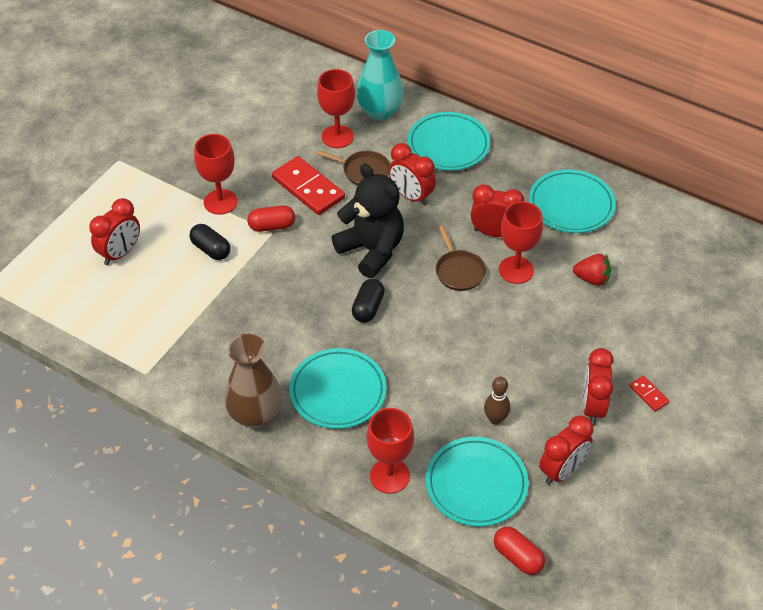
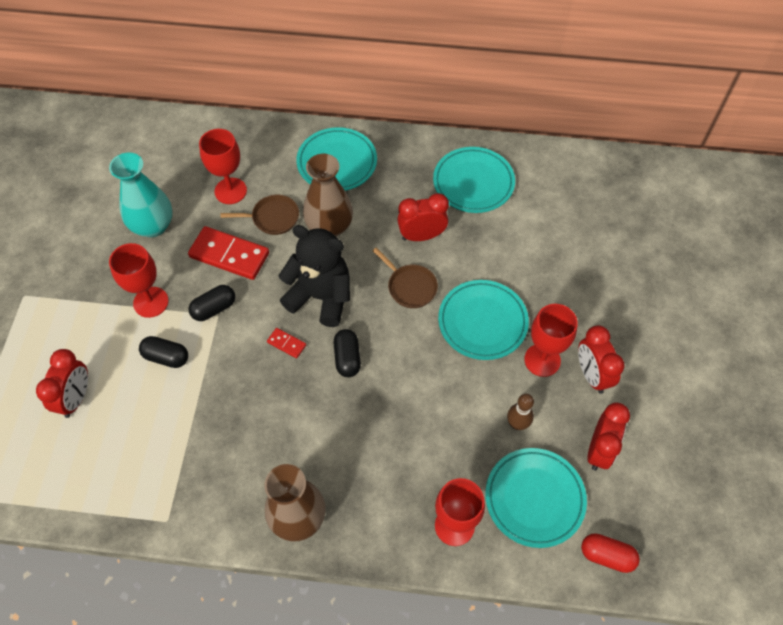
camera: 25 degrees left, 10 degrees up
red capsule [247,205,295,232] -> black capsule [189,285,235,321]
turquoise plate [289,348,387,429] -> turquoise plate moved to [438,280,529,360]
turquoise vase [356,30,404,120] -> turquoise vase moved to [109,152,172,237]
red clock [389,143,436,206] -> brown vase [303,154,353,237]
red goblet [499,201,543,284] -> red goblet moved to [524,304,578,377]
red strawberry [573,254,611,286] -> none
red domino [629,376,669,412] -> red domino moved to [267,328,306,358]

